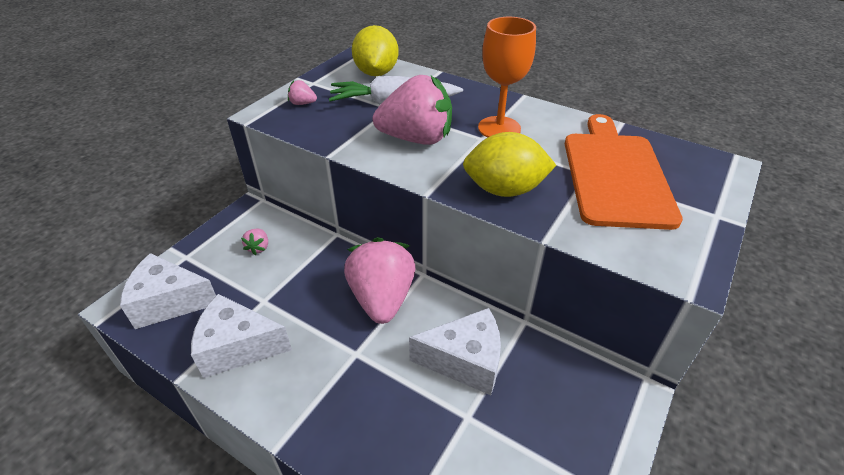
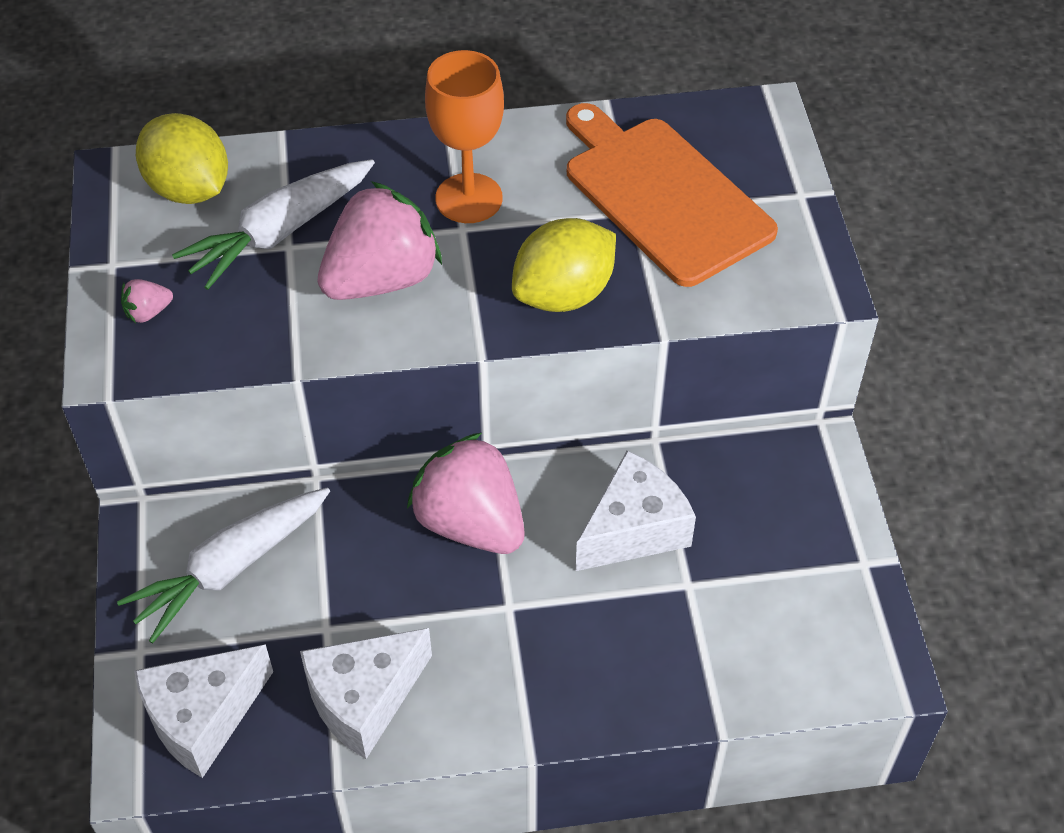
camera: 40 degrees left, 10 degrees up
pink strawberry [241,229,268,255] -> white carrot [117,488,330,643]

